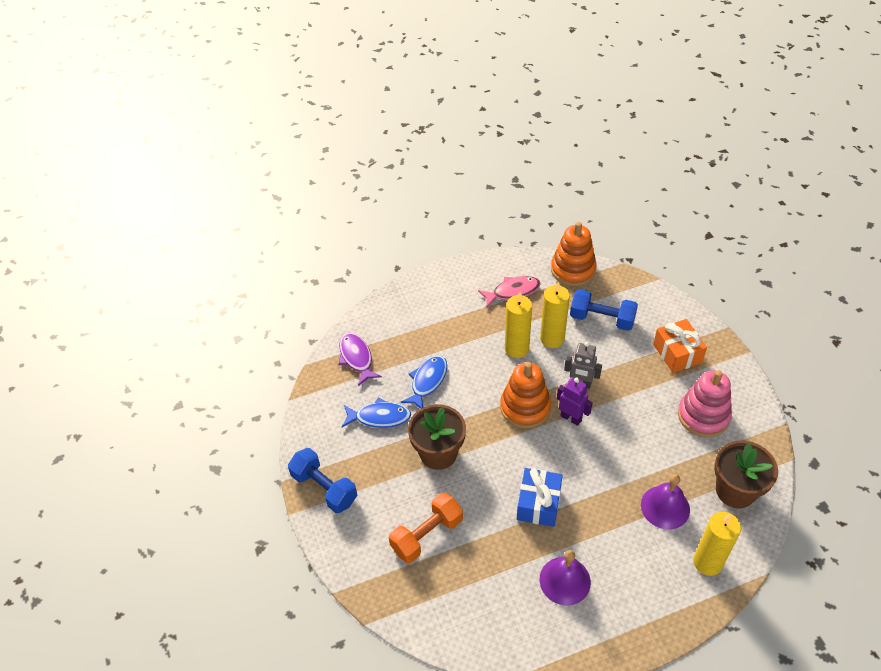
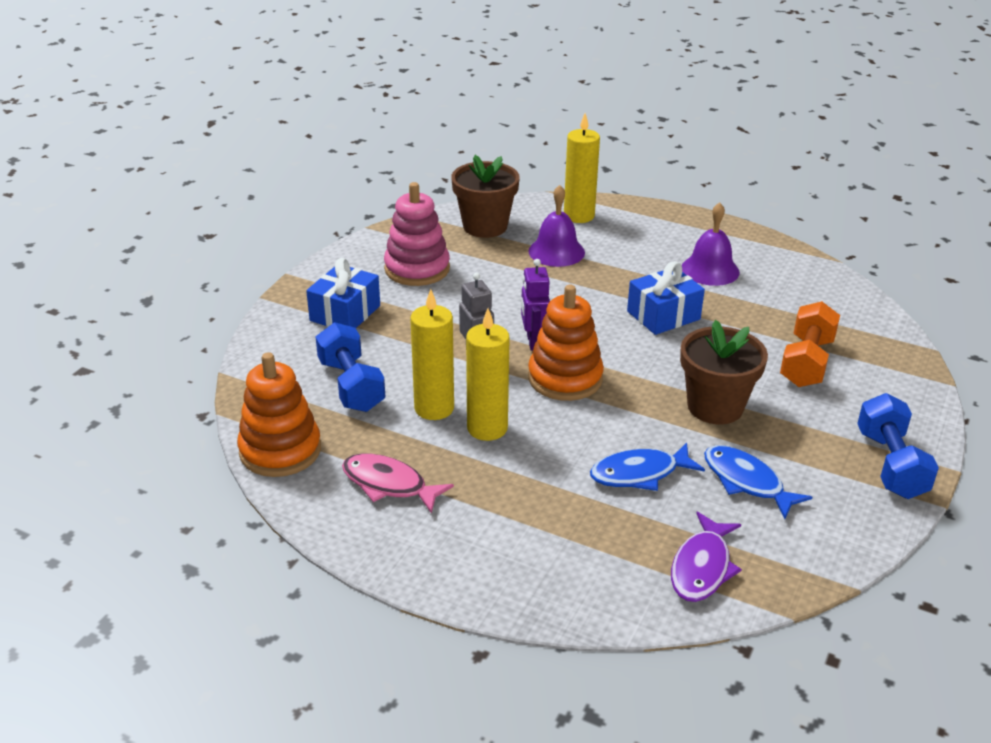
camera: 135 degrees left, 15 degrees down
orange dumbbell [389,493,463,563] -> orange dumbbell turned 75 degrees counterclockwise [780,301,840,387]
orange gift [653,319,707,373] -> blue gift [306,258,380,328]

